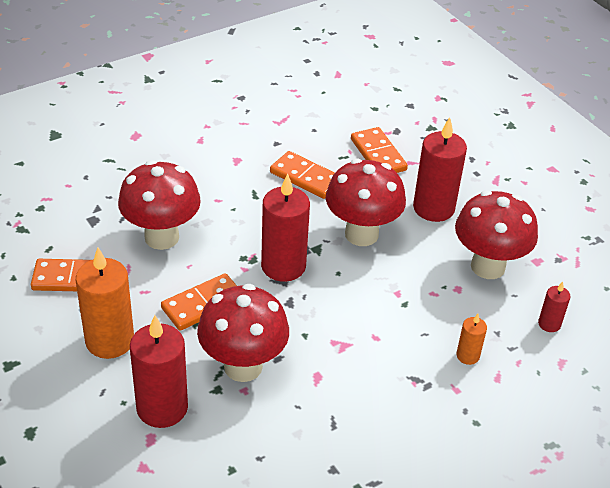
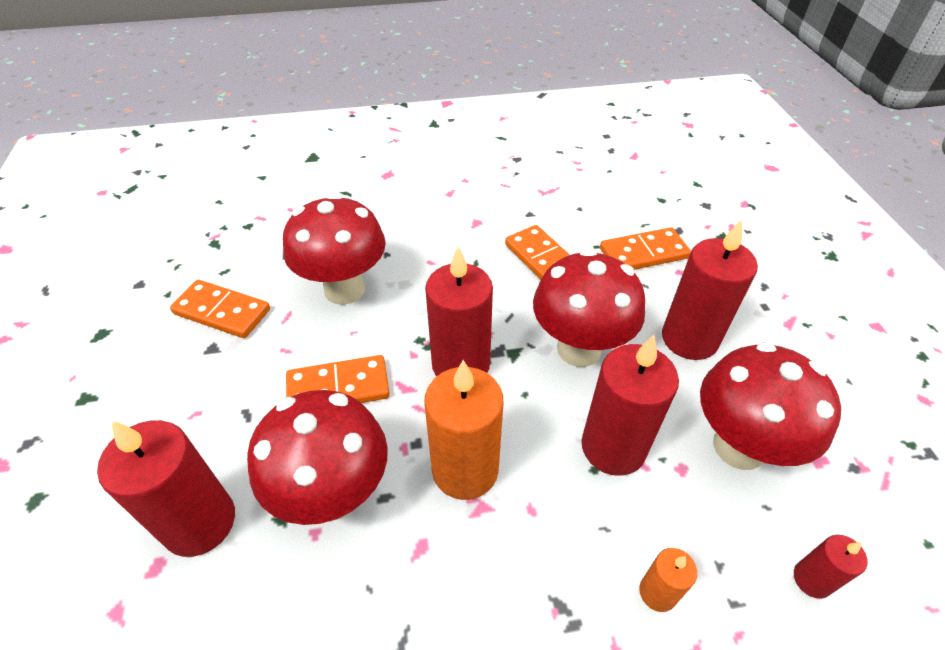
camera: 25 degrees right, 5 degrees up
orange candle [76,247,134,359] -> orange candle moved to [424,360,503,500]
orange domino [351,127,408,173] -> orange domino turned 75 degrees clockwise [600,227,691,270]
none -> red candle [581,335,679,476]

